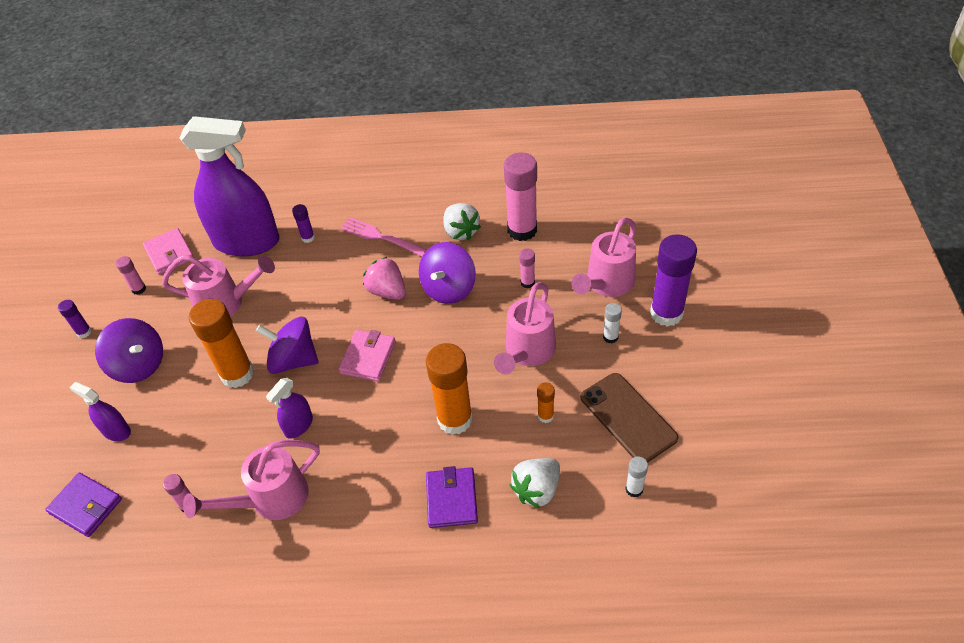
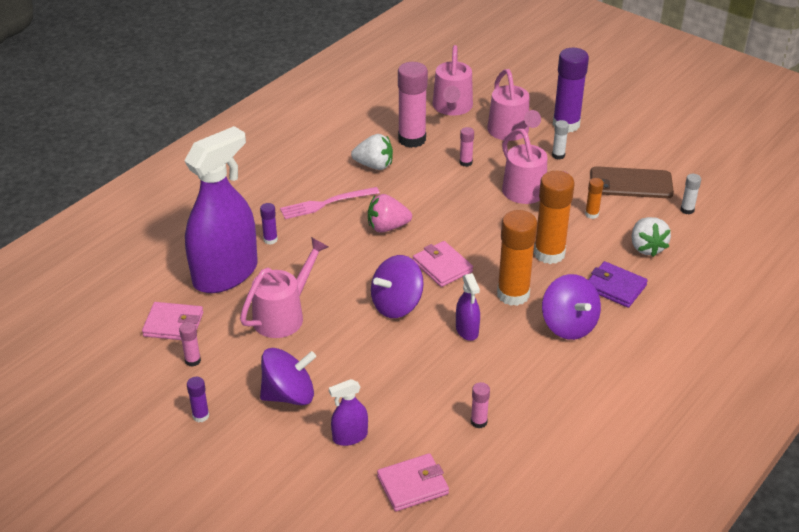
camera: 55 degrees left, 10 degrees down
purple wallet [45,473,122,537] -> pink wallet [377,453,449,512]
pink watering can [183,440,320,520] -> pink watering can moved to [433,45,473,115]
orange glue stick [189,299,254,388] -> orange glue stick moved to [497,210,537,306]
purple spinning top [419,242,476,304] -> purple spinning top moved to [542,274,601,340]

